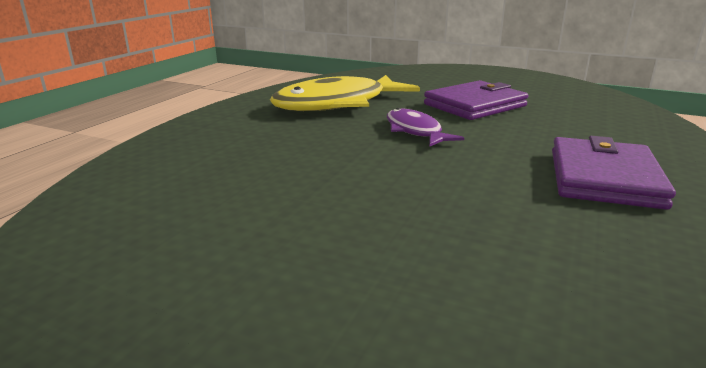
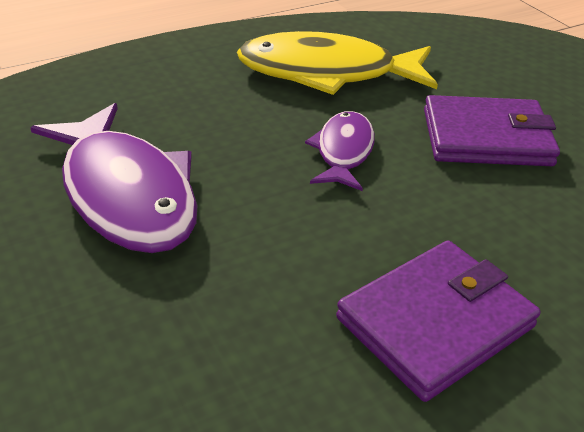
camera: 35 degrees right, 15 degrees up
none -> purple fish [30,103,197,253]

